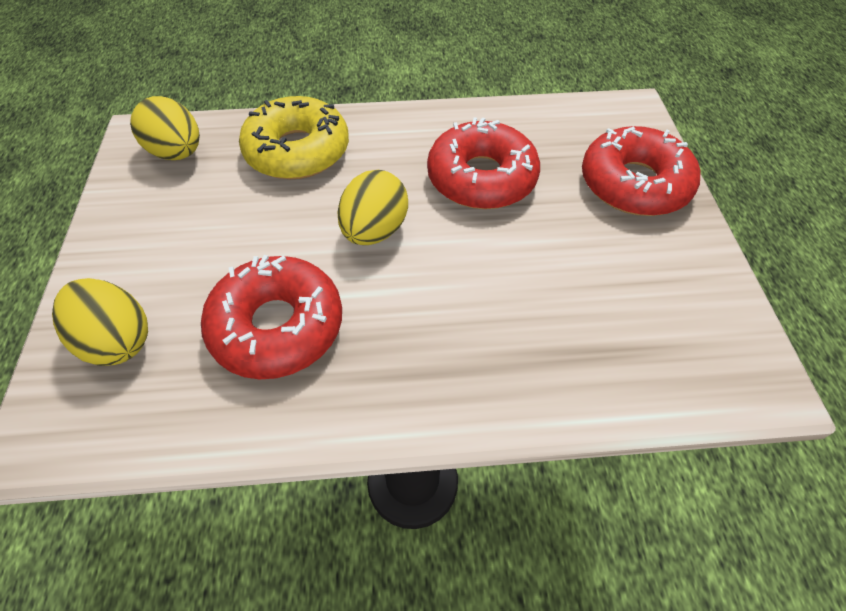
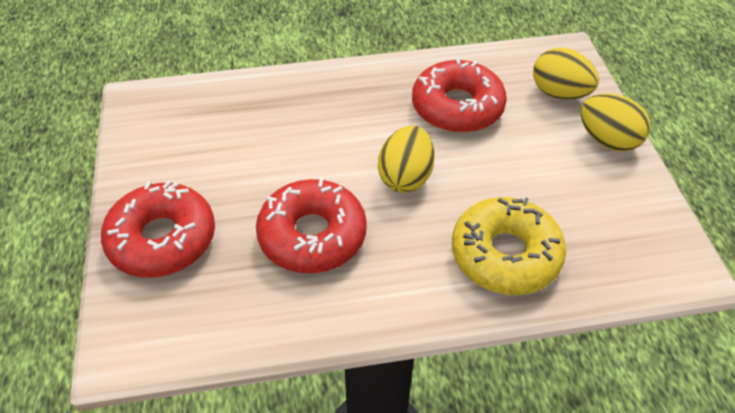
camera: 175 degrees right, 5 degrees down
yellow egg [130,96,200,160] -> yellow egg moved to [581,93,650,152]

